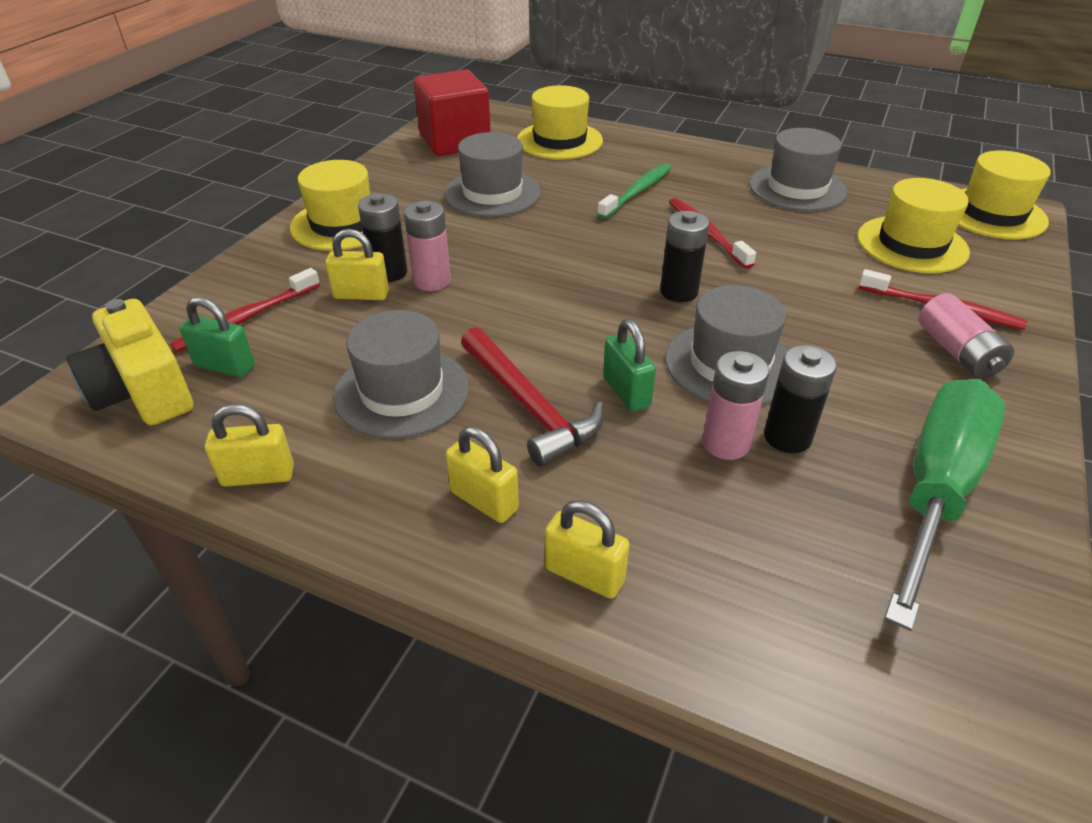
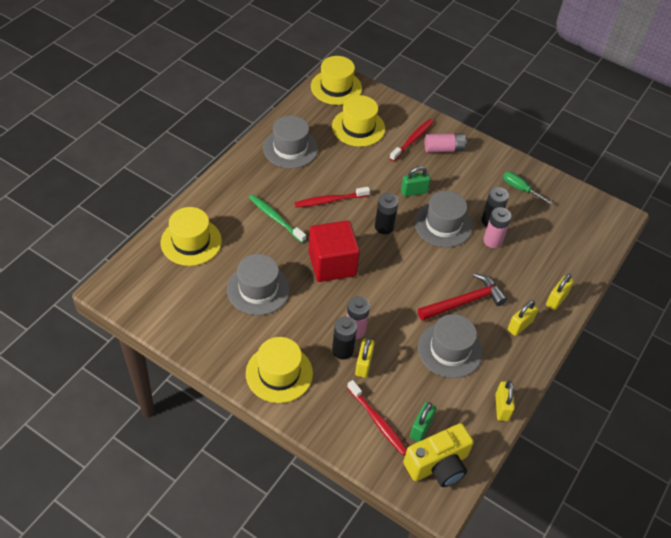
camera: 85 degrees left, 10 degrees up
red cube [414,69,491,156] -> red cube moved to [308,220,360,282]
green padlock [603,319,656,412] -> green padlock moved to [401,166,431,197]
green screwdriver [884,379,1005,631] -> green screwdriver [503,172,553,205], size x0.46

